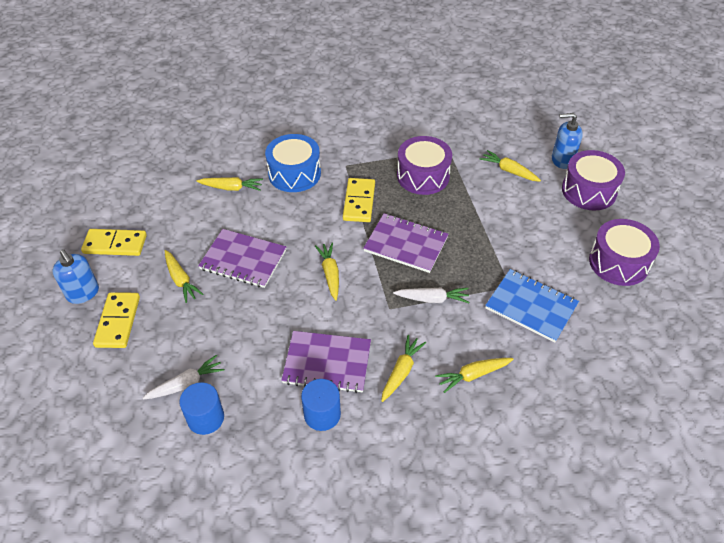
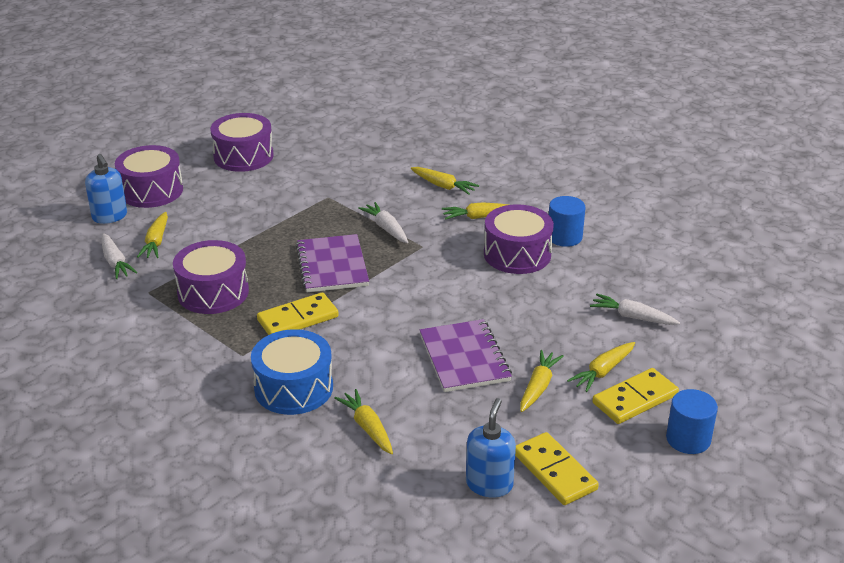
camera: 125 degrees left, 15 degrees down
blue soap dispenser [53,249,99,304] -> blue soap dispenser moved to [466,398,516,498]
blue cylinder [179,382,224,435] -> blue cylinder moved to [666,389,718,454]
purple notebook [281,331,371,393] -> purple drum [484,204,554,274]
yellow carrot [315,243,339,301] -> yellow carrot moved to [567,342,635,392]
blue notebook [485,269,579,342] -> none
none -> white carrot [102,233,138,279]

